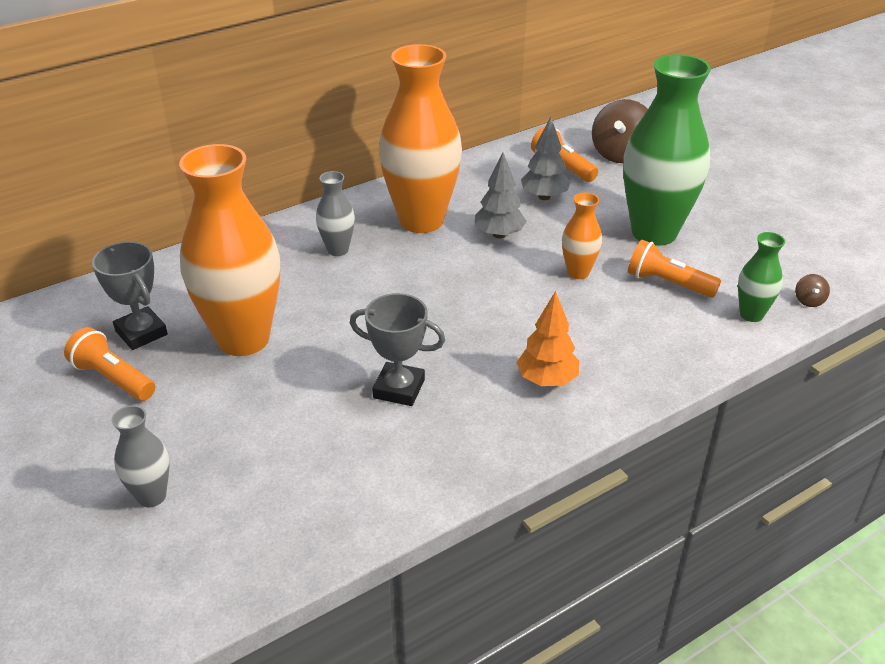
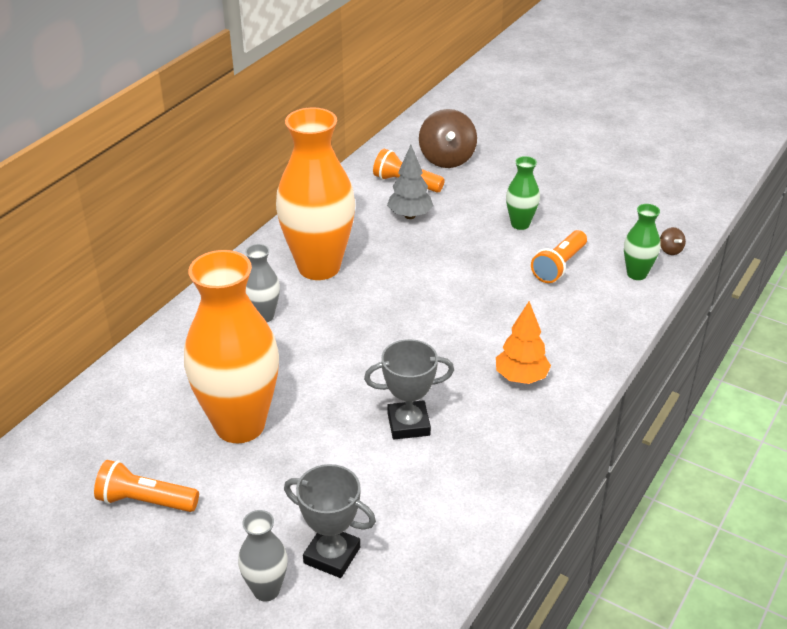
camera: 25 degrees left, 0 degrees up
grey trophy [92,242,168,350] -> grey trophy moved to [284,464,376,578]
grey tree [475,153,527,238] -> none
orange vase [562,192,602,279] -> none
green vase [623,54,711,246] -> green vase [506,156,540,230], size x0.46
orange flashlight [628,240,721,298] -> orange flashlight turned 60 degrees counterclockwise [531,230,587,283]

